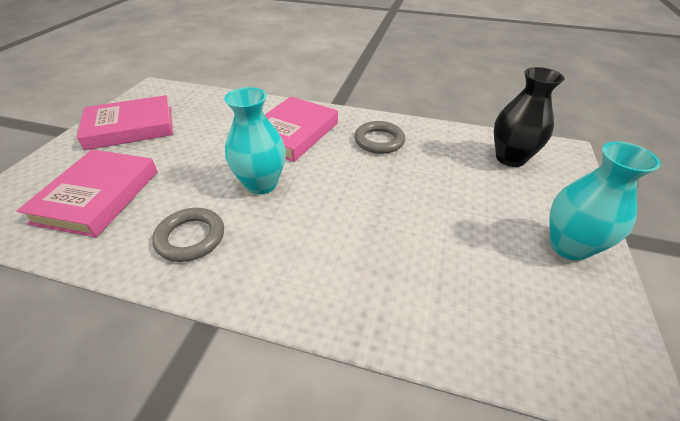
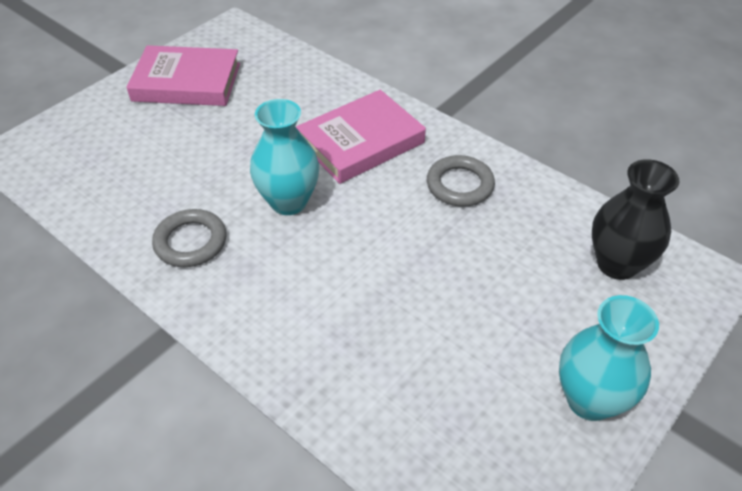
camera: 25 degrees right, 5 degrees up
pink book [17,149,158,238] -> none

